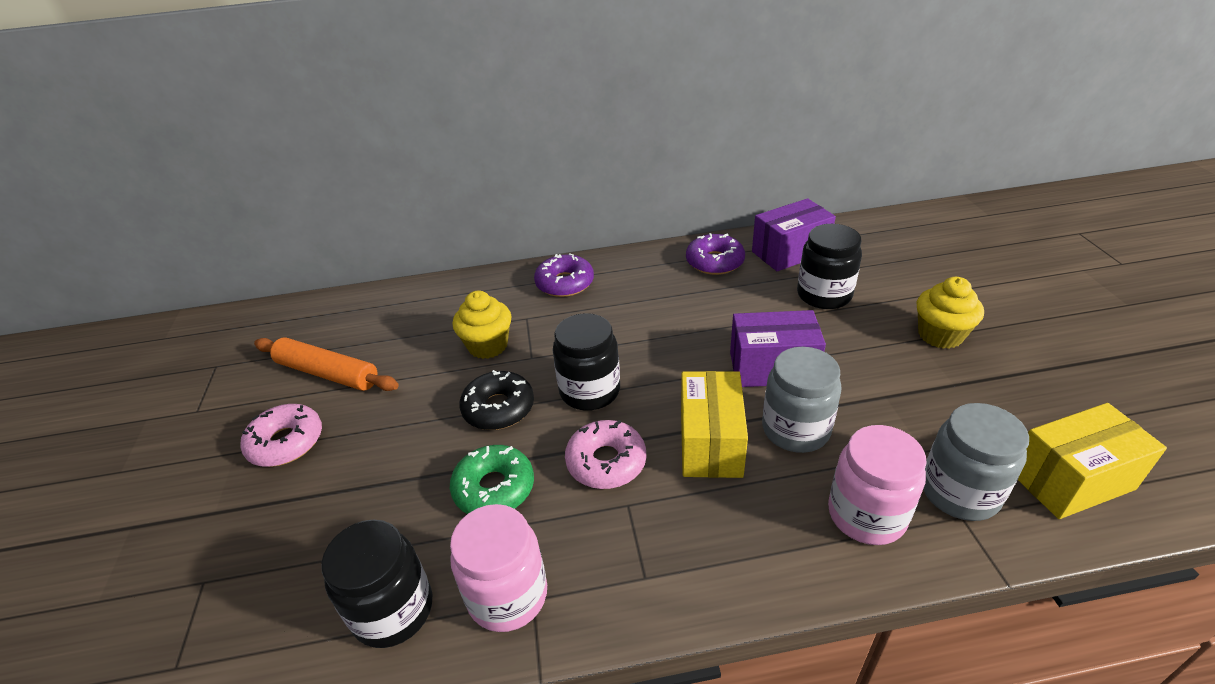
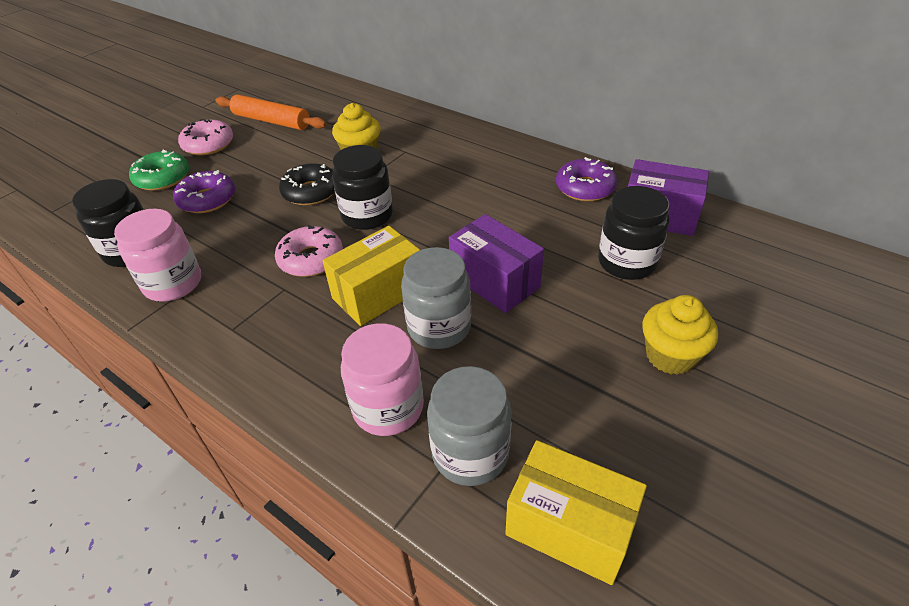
camera: 45 degrees right, 5 degrees up
orange rolling pin [254,337,399,391] -> orange rolling pin turned 45 degrees counterclockwise [216,95,327,130]
green donut [450,445,534,514] -> green donut moved to [129,149,189,191]
purple donut [534,253,594,297] -> purple donut moved to [173,170,235,213]

